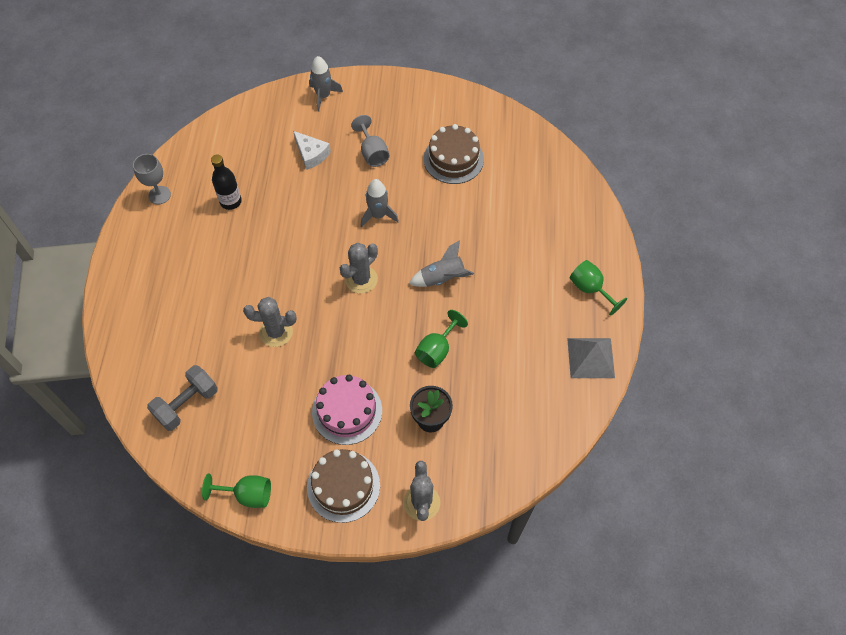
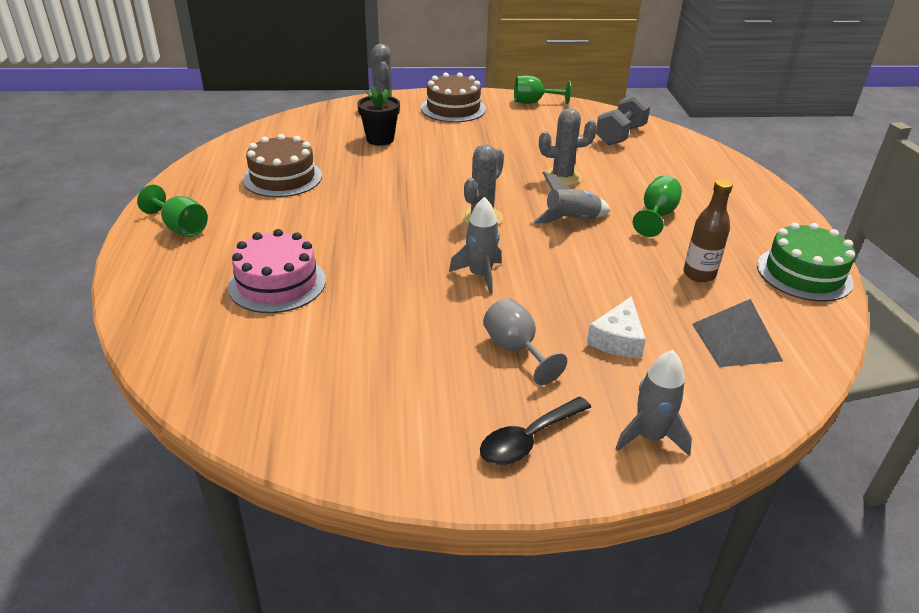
camera: 170 degrees right, 25 degrees down
grey goblet [133,154,171,204] -> green cake [757,223,855,302]
black bottle [211,154,242,210] -> brown bottle [684,179,733,282]
white cheese [293,131,331,170] -> white cheese turned 105 degrees counterclockwise [587,296,646,358]
pink cake [312,375,382,445] -> pink cake moved to [228,229,326,313]
grey rocket [409,240,474,287] -> grey rocket moved to [534,172,611,223]
green goblet [415,310,468,368] -> green goblet moved to [633,176,682,237]
brown cake [424,124,484,184] -> brown cake moved to [243,134,322,197]
grey pyramid [567,338,615,378] -> grey pyramid moved to [692,299,783,367]
none -> black spoon [480,397,591,465]

